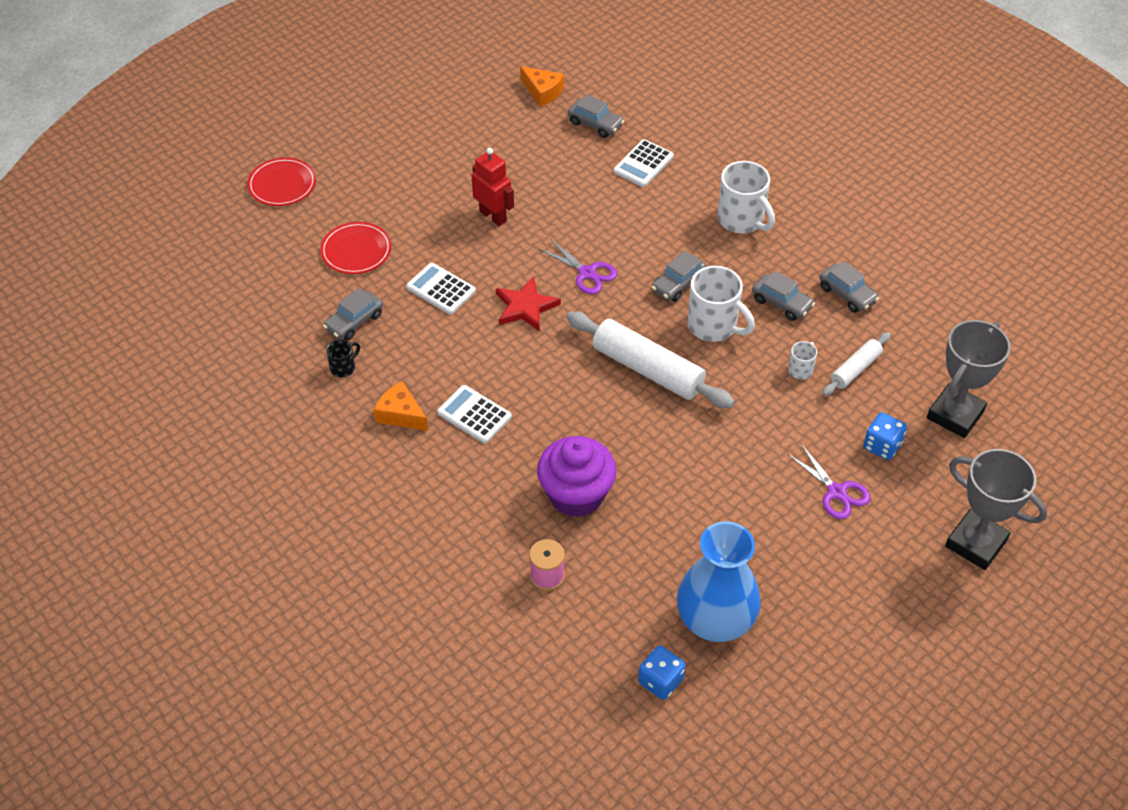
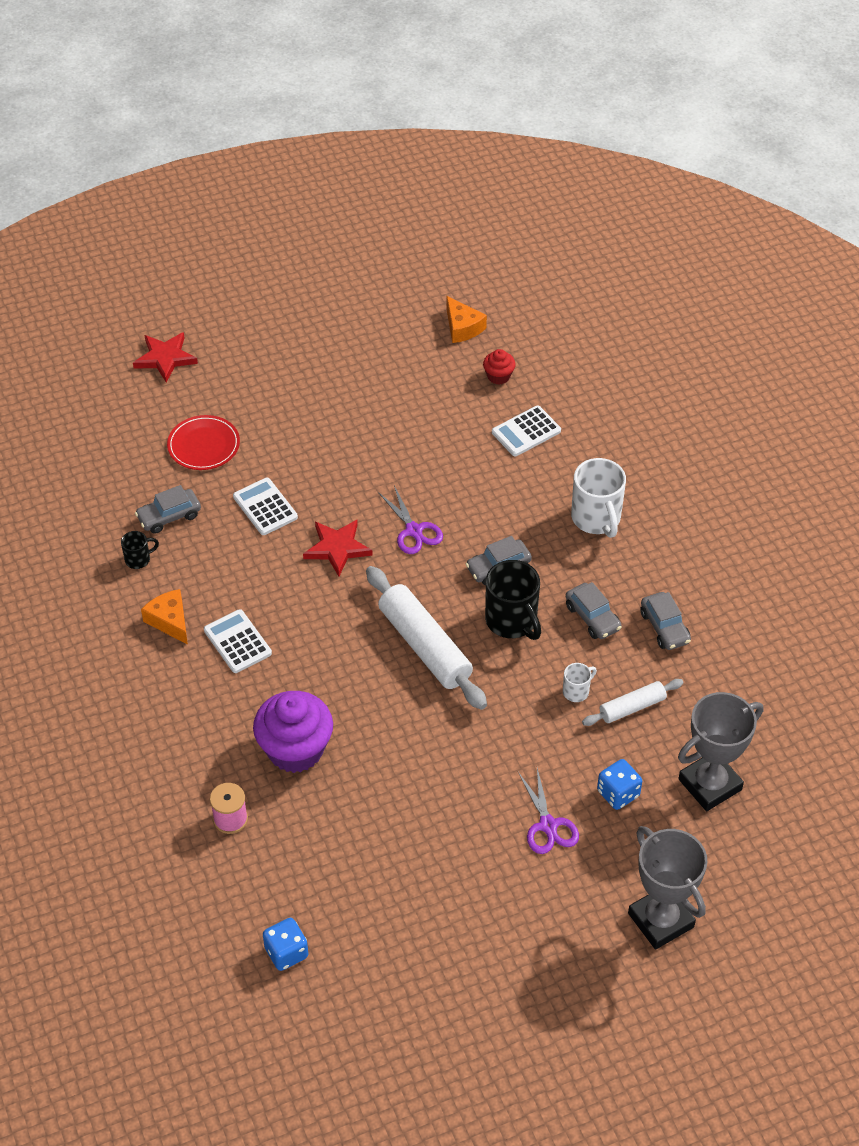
camera: 20 degrees right, 0 degrees up
red plate [247,157,316,206] -> red star [133,332,198,383]
red robot [472,148,514,226] -> none
grey car [568,94,624,138] -> red cupcake [483,349,516,385]
blue vase [677,521,761,642] -> none
white mug [688,266,755,342] -> black mug [485,560,541,640]

